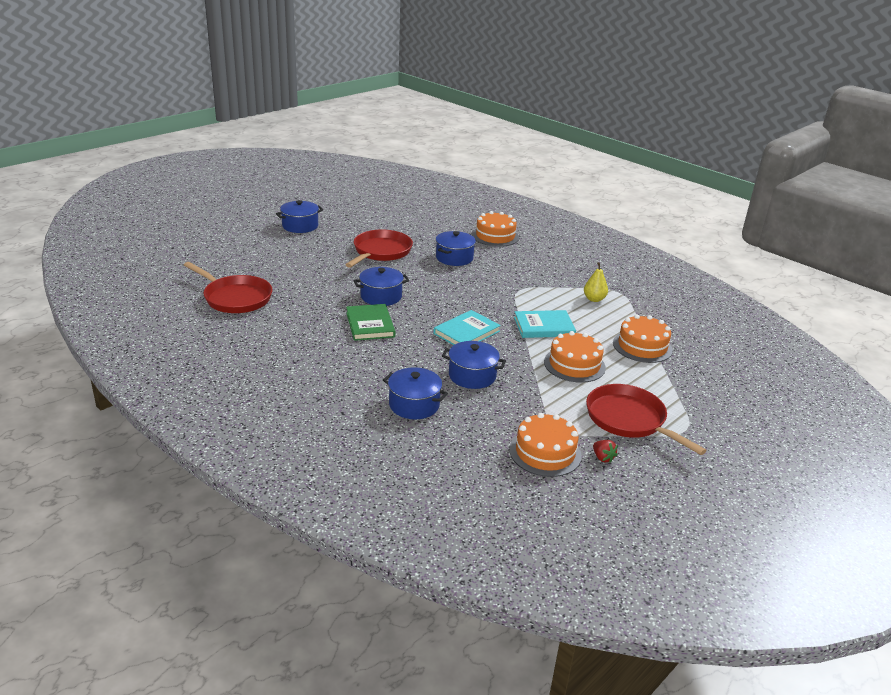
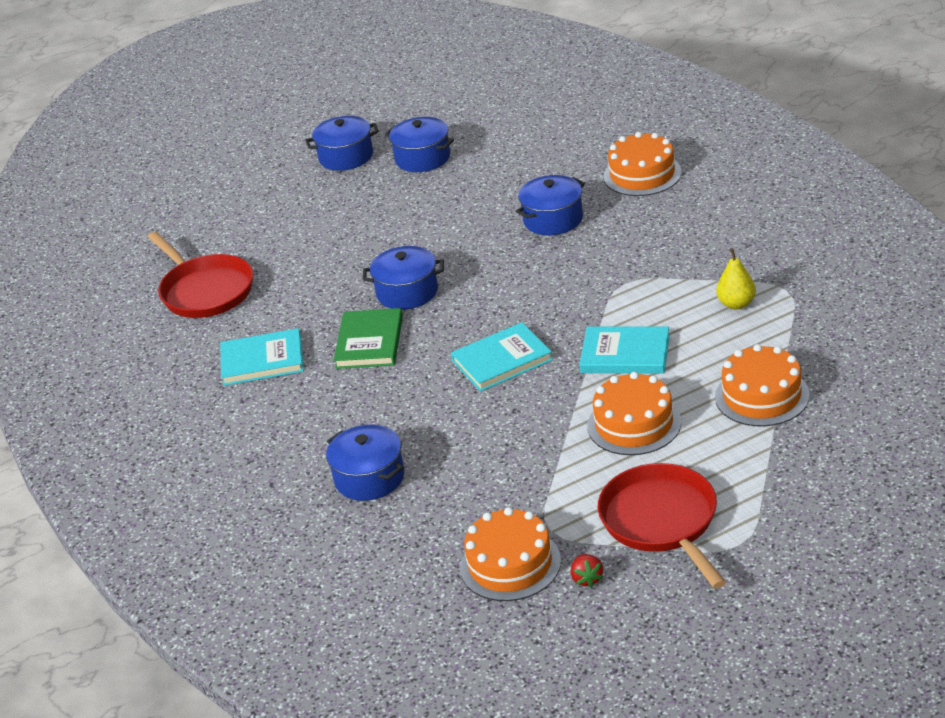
camera: 25 degrees right, 5 degrees up
red pan [345,229,413,268] -> none
blue pot [442,341,506,389] -> blue pot moved to [385,117,454,172]
none -> turquoise book [220,328,304,386]

